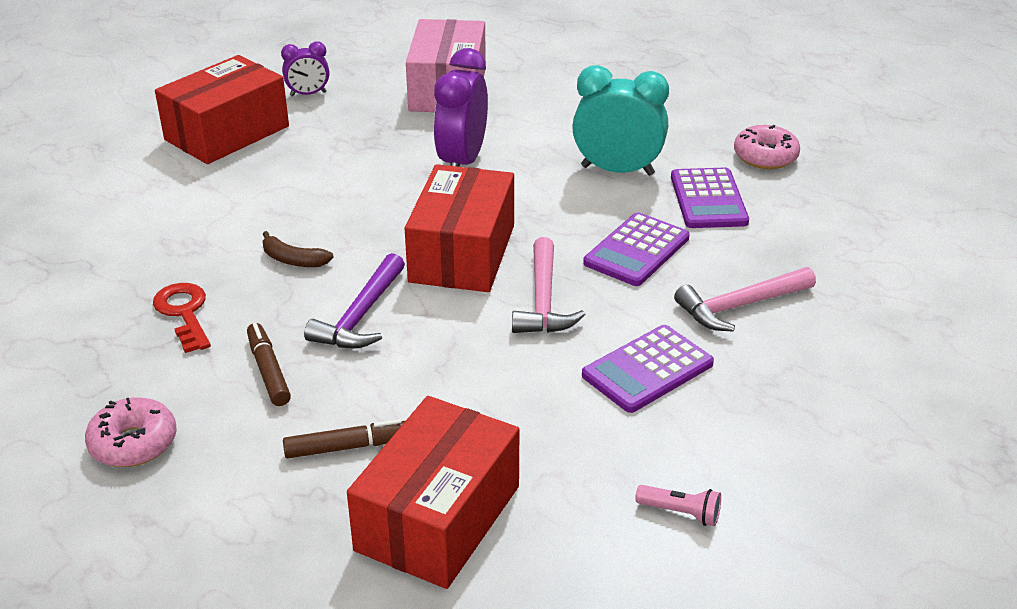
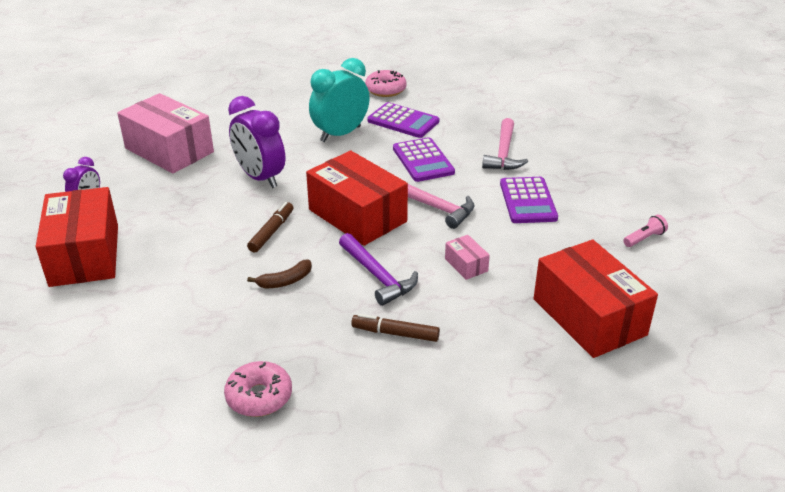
camera: 55 degrees left, 0 degrees up
pink donut [85,397,177,467] -> pink donut moved to [224,361,292,417]
red key [153,283,211,353] -> none
brown marker [283,419,405,458] -> brown marker moved to [247,202,294,252]
none -> pink box [445,235,490,280]

